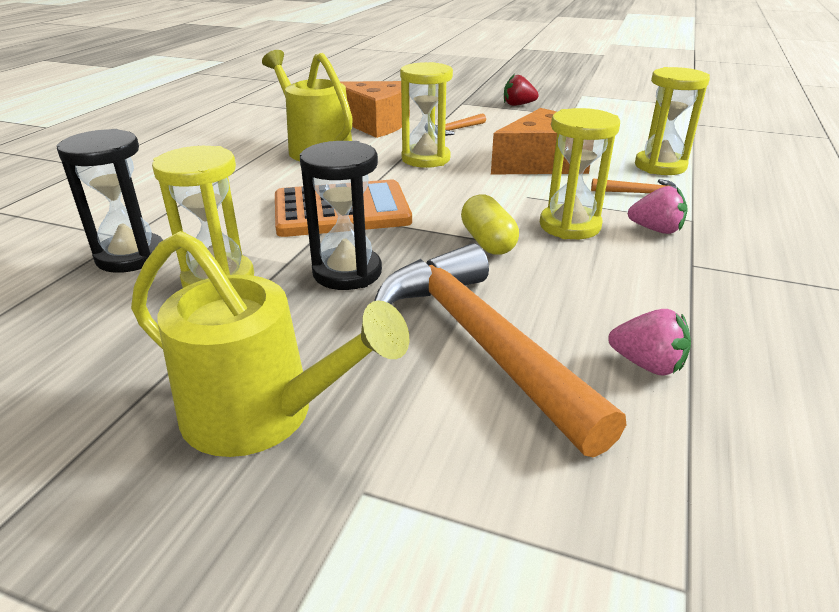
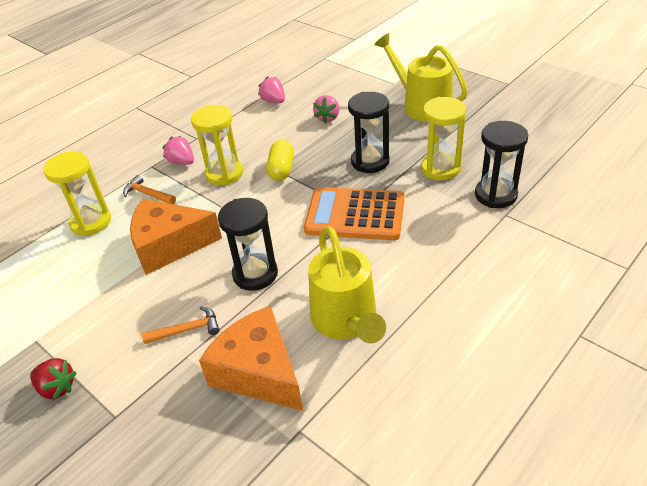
camera: 155 degrees left, 10 degrees up
orange hammer [374,243,626,458] -> pink strawberry [313,95,339,123]
yellow hourglass [400,62,453,168] -> black hourglass [218,198,278,291]

